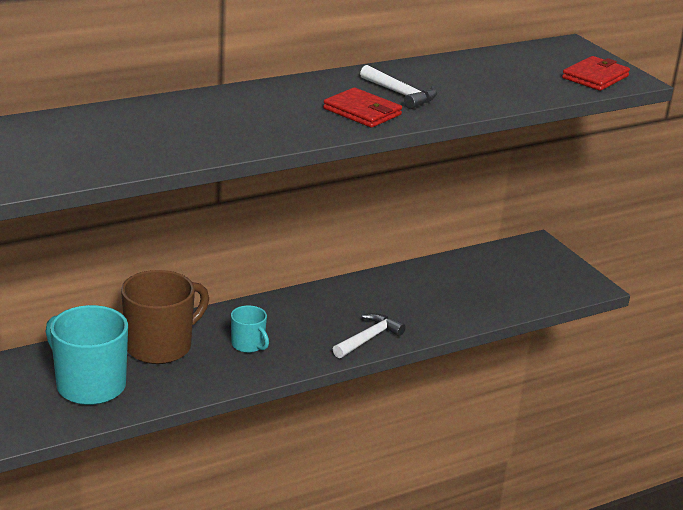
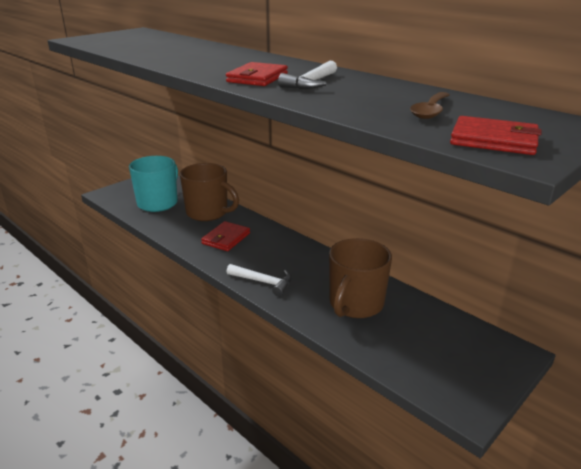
camera: 75 degrees right, 0 degrees up
turquoise mug [231,305,269,353] -> red wallet [201,221,250,251]
none -> brown mug [329,238,392,318]
none -> brown spoon [410,92,450,119]

